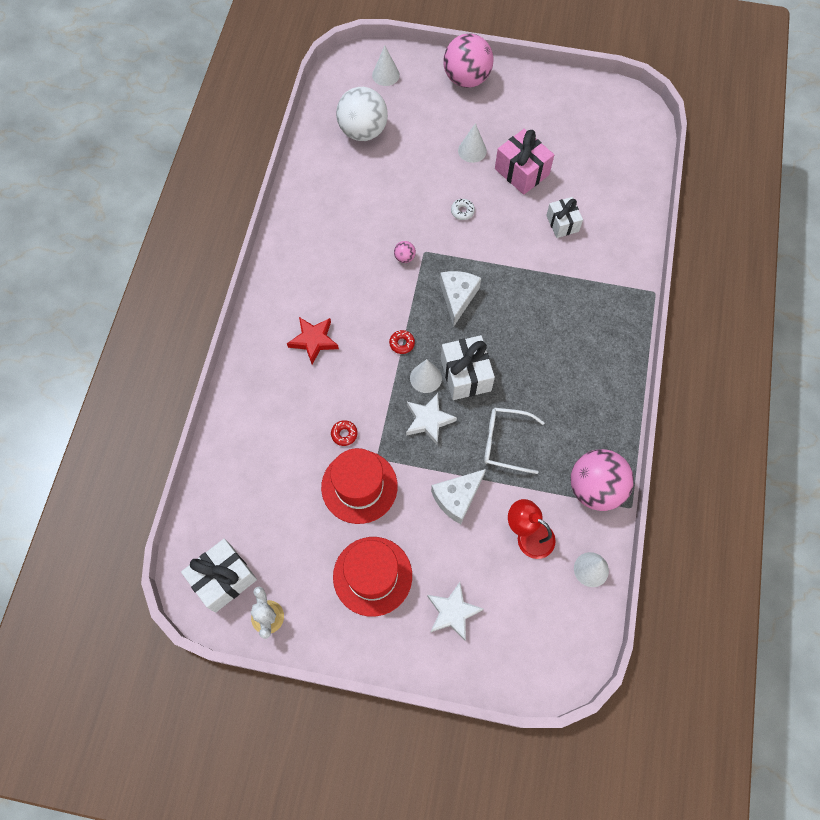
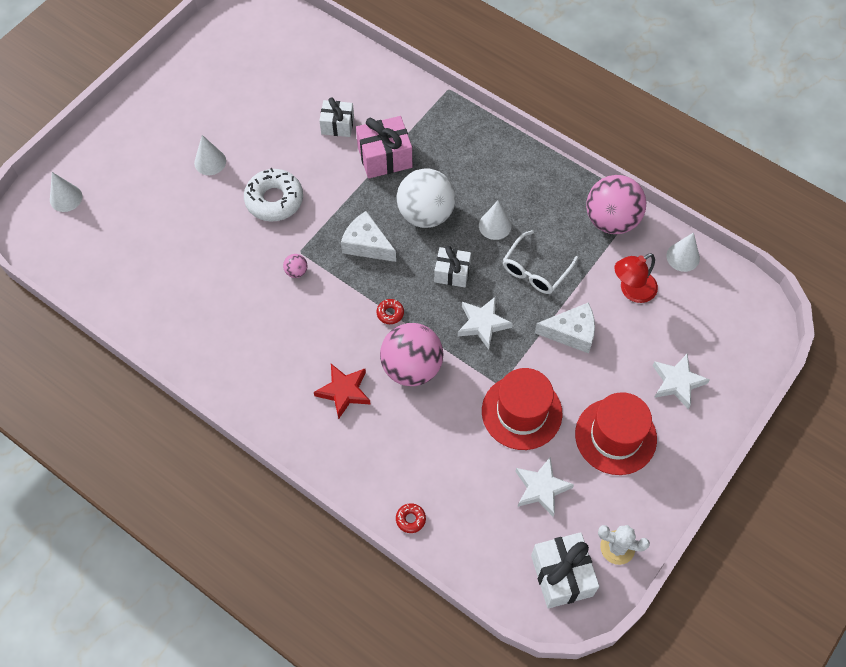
camera: 65 degrees left, 5 degrees down
red donut [331,420,357,446] -> red donut moved to [396,503,426,533]
white ball [336,87,388,141] -> white ball moved to [397,169,456,228]
white cone [410,359,442,393] -> white cone moved to [479,201,511,240]
white cheese [431,469,486,524] -> white cheese turned 75 degrees counterclockwise [535,302,595,353]
white gift [441,335,495,400] -> white gift [434,246,471,287], size x0.65
pink ball [443,33,494,88] -> pink ball moved to [380,323,443,386]
white donut [451,199,475,220] -> white donut [244,168,303,222], size x2.25
pink gift [495,129,554,195] -> pink gift moved to [356,116,412,179]
none -> white star [515,457,574,517]

